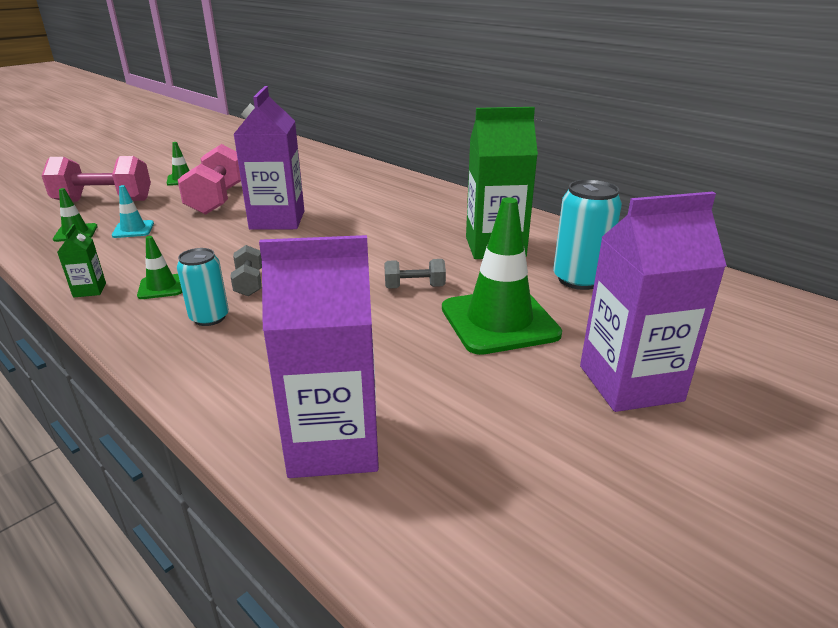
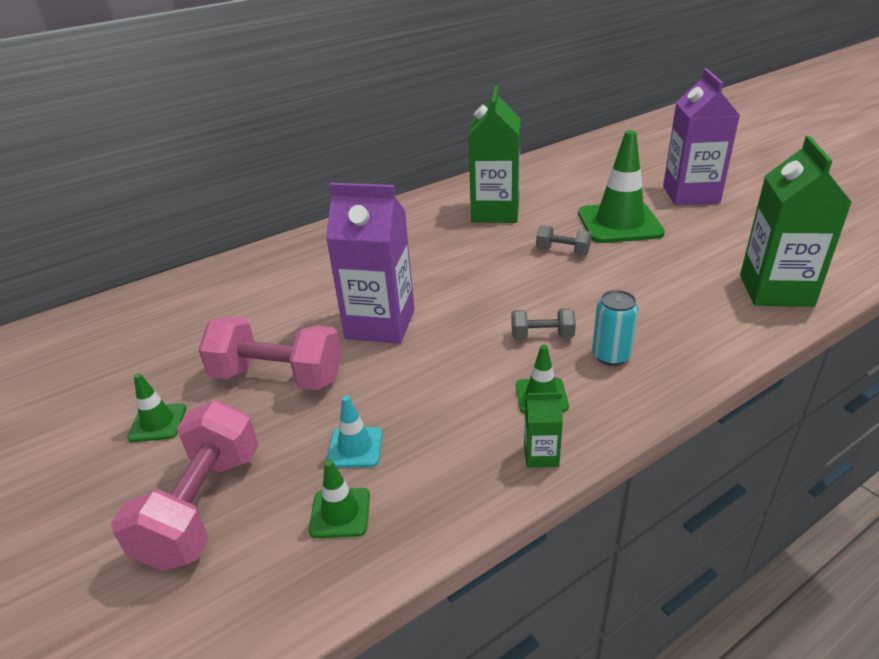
camera: 75 degrees left, 5 degrees up
purple carton [259,235,379,478] -> green carton [740,136,852,307]
grey dumbbell [384,259,446,289] -> grey dumbbell turned 75 degrees counterclockwise [536,225,591,255]
turquoise can [553,179,622,290] -> none

